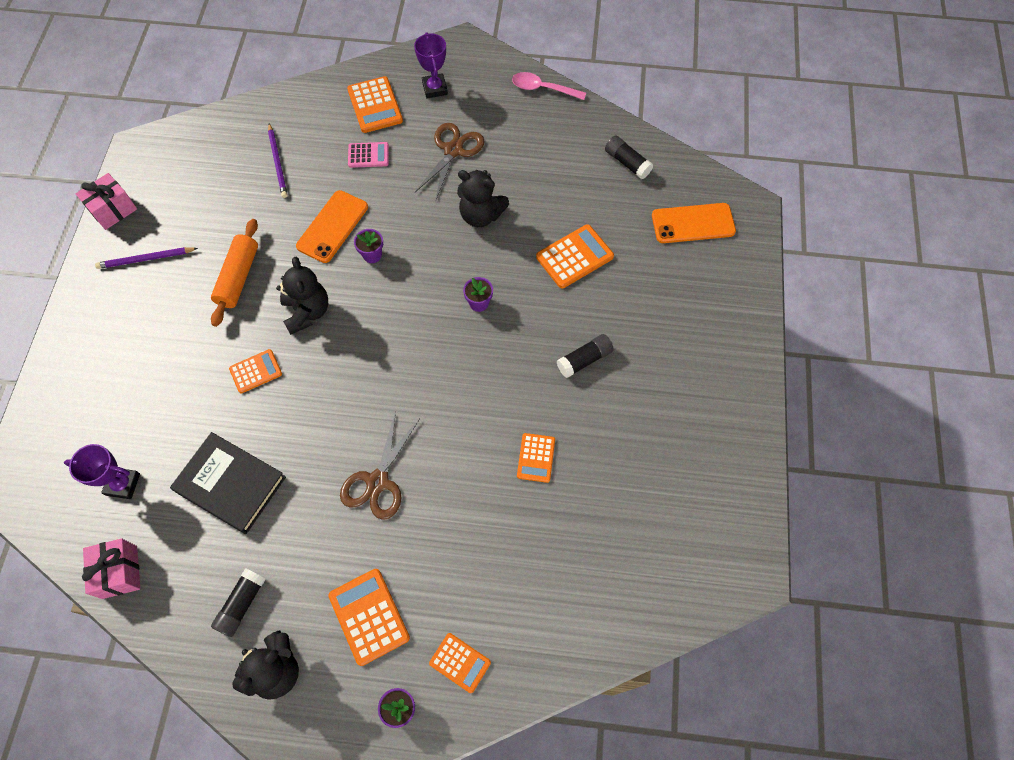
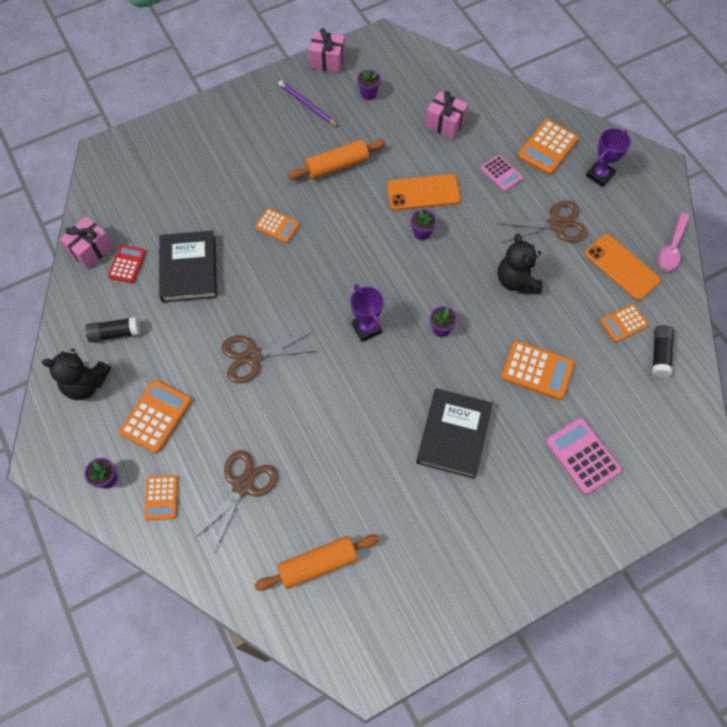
camera: 55 degrees right, 0 degrees up
purple trophy [64,444,140,499] -> purple trophy moved to [350,284,384,342]
purple pencil [268,123,288,198] -> pink gift [425,91,468,139]
black teddy bear [276,257,328,335] -> none
pink spoon [512,72,586,100] -> pink spoon turned 135 degrees counterclockwise [658,212,690,271]
orange calculator [517,433,555,483] -> orange calculator moved to [600,304,648,342]
black glue stick [557,334,614,378] -> black book [416,388,493,479]
orange phone [652,203,736,243] -> orange phone moved to [585,234,661,300]
none -> red calculator [108,245,146,283]
none -> brown scissors [193,450,278,553]
none -> orange rolling pin [255,534,379,591]
none -> purple flower pot [357,69,381,100]
none -> pink calculator [545,418,622,495]

